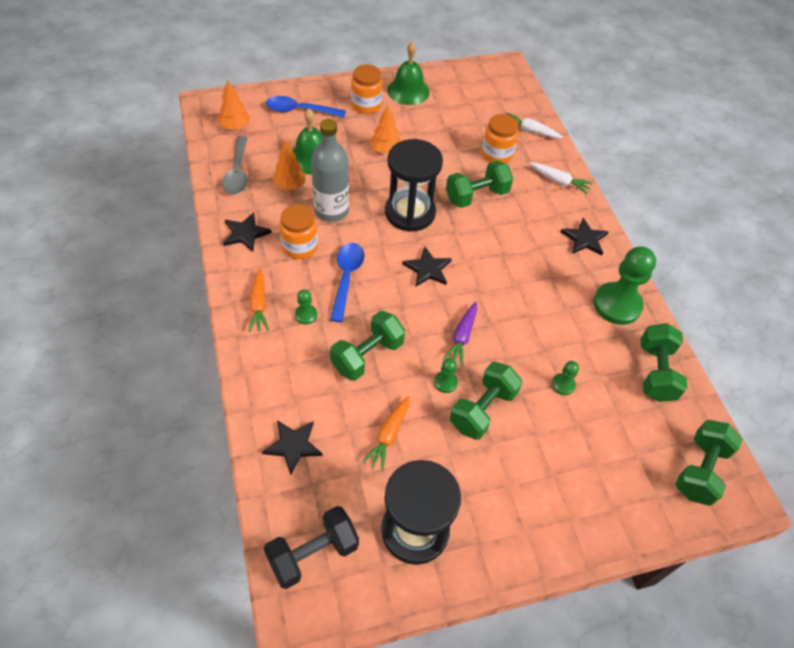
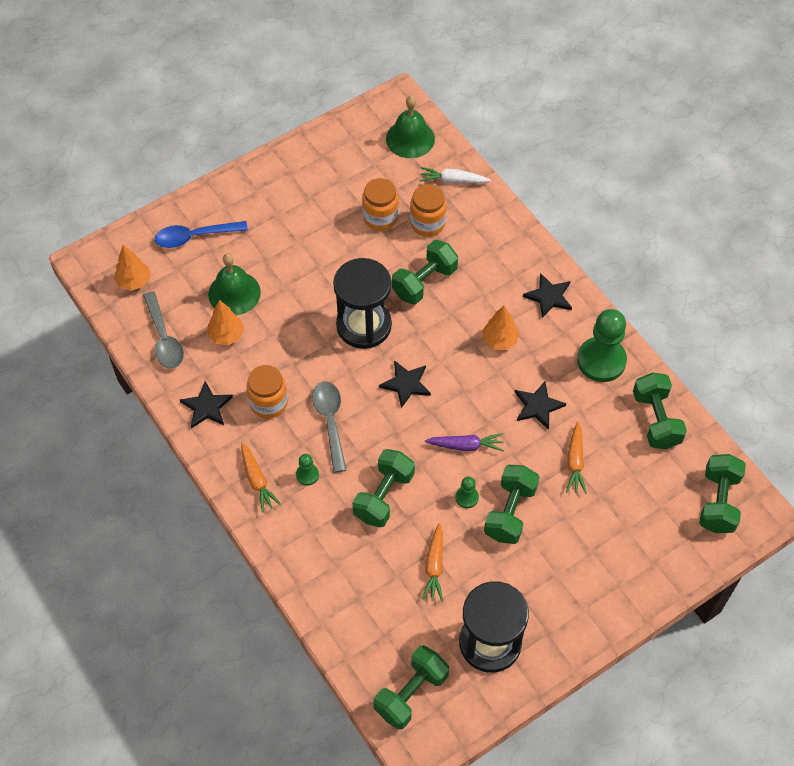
camera: 15 degrees left, 5 degrees up
black star [262,420,323,475] -> black star moved to [515,381,566,430]
black dumbbell [264,506,359,589] -> green dumbbell [373,645,449,730]
grey bottle [311,119,349,222] -> none
blue spoon [330,243,365,322] -> grey spoon [312,382,346,473]
orange jar [351,65,382,114] -> orange jar moved to [362,178,398,231]
orange tree [370,105,401,154] -> orange tree moved to [482,306,519,350]
green bell [387,42,430,105] -> green bell moved to [386,96,435,158]
purple carrot [443,302,477,366] -> purple carrot turned 90 degrees counterclockwise [425,433,504,451]
white carrot [529,162,593,194] -> none
green pawn [552,361,579,395] -> orange carrot [566,422,587,494]

